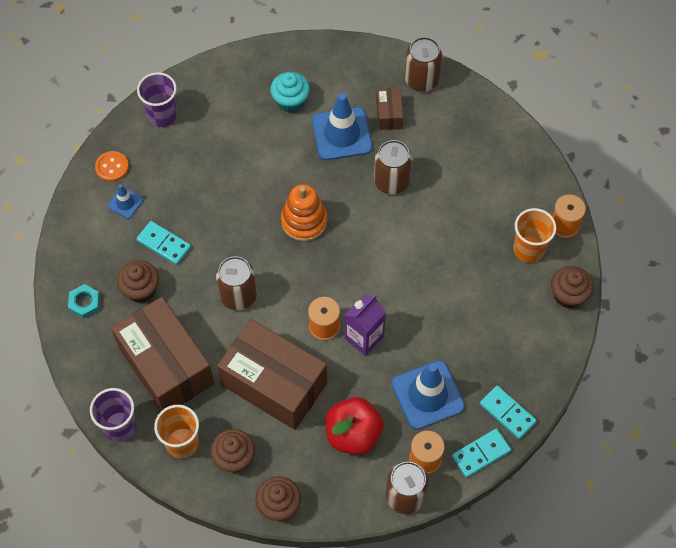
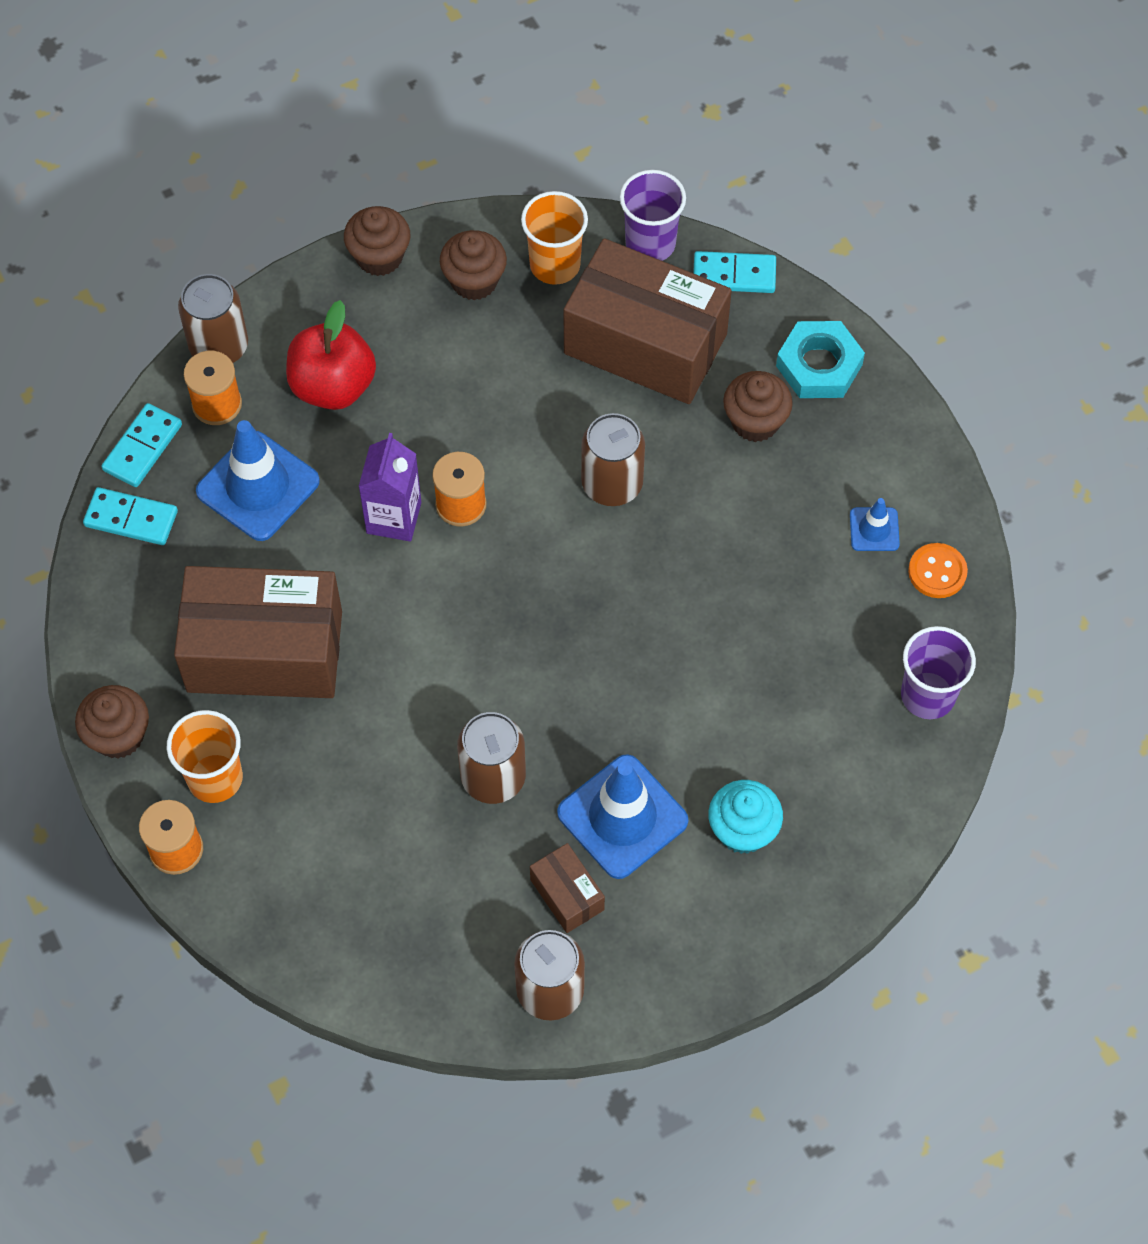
camera: 150 degrees right, 0 degrees up
turquoise nut [68,284,100,319] -> turquoise nut [776,321,865,398], size x1.59
turquoise domino [136,221,191,265] -> turquoise domino moved to [693,251,776,293]
brown box [217,319,327,430] -> brown box moved to [174,566,342,698]
orange stacking toy [281,184,327,241] -> none

